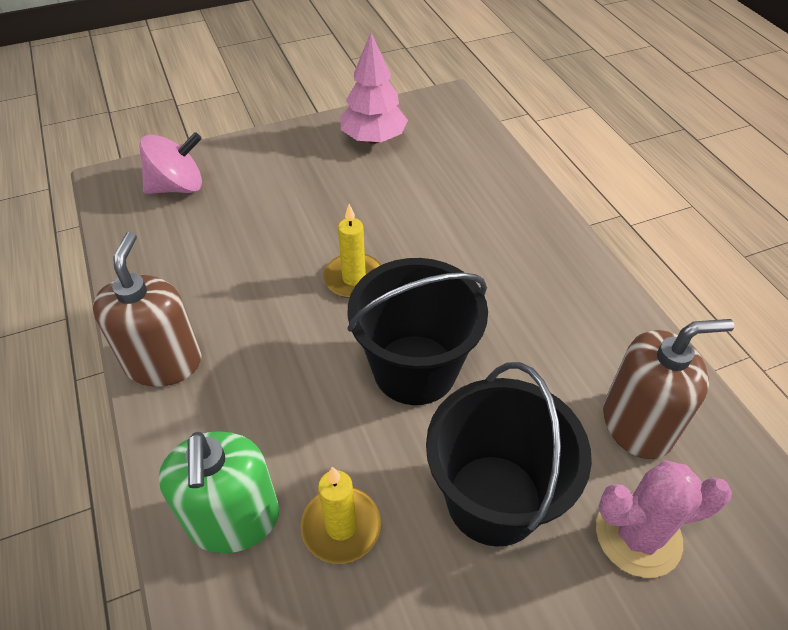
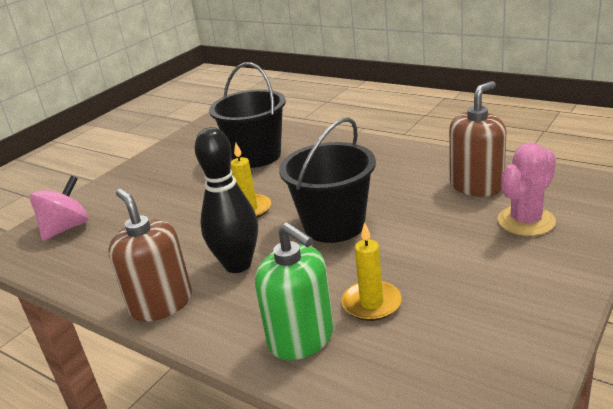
camera: 30 degrees left, 20 degrees down
pink tree [341,33,408,144] -> none
black bucket [426,362,592,547] -> black bucket moved to [209,62,286,168]
none -> black bowling pin [195,127,258,273]

